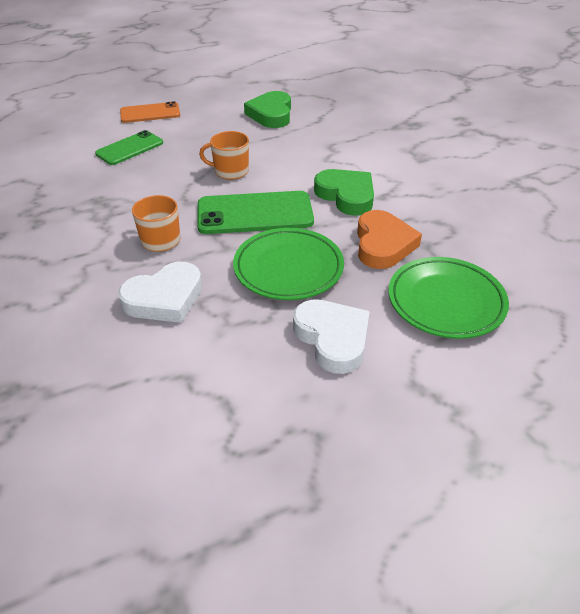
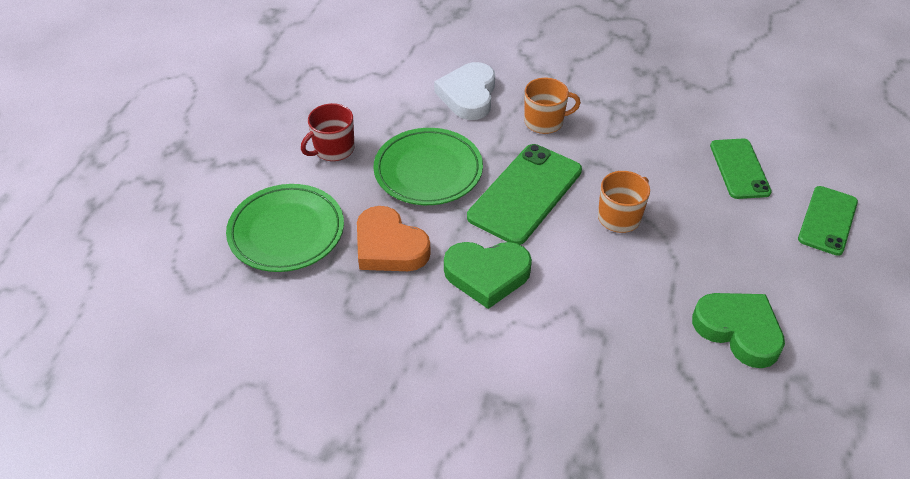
camera: 130 degrees right, 5 degrees up
orange phone [120,101,180,123] -> green phone [798,186,858,256]
white heart [293,299,370,374] -> red mug [301,103,355,161]

